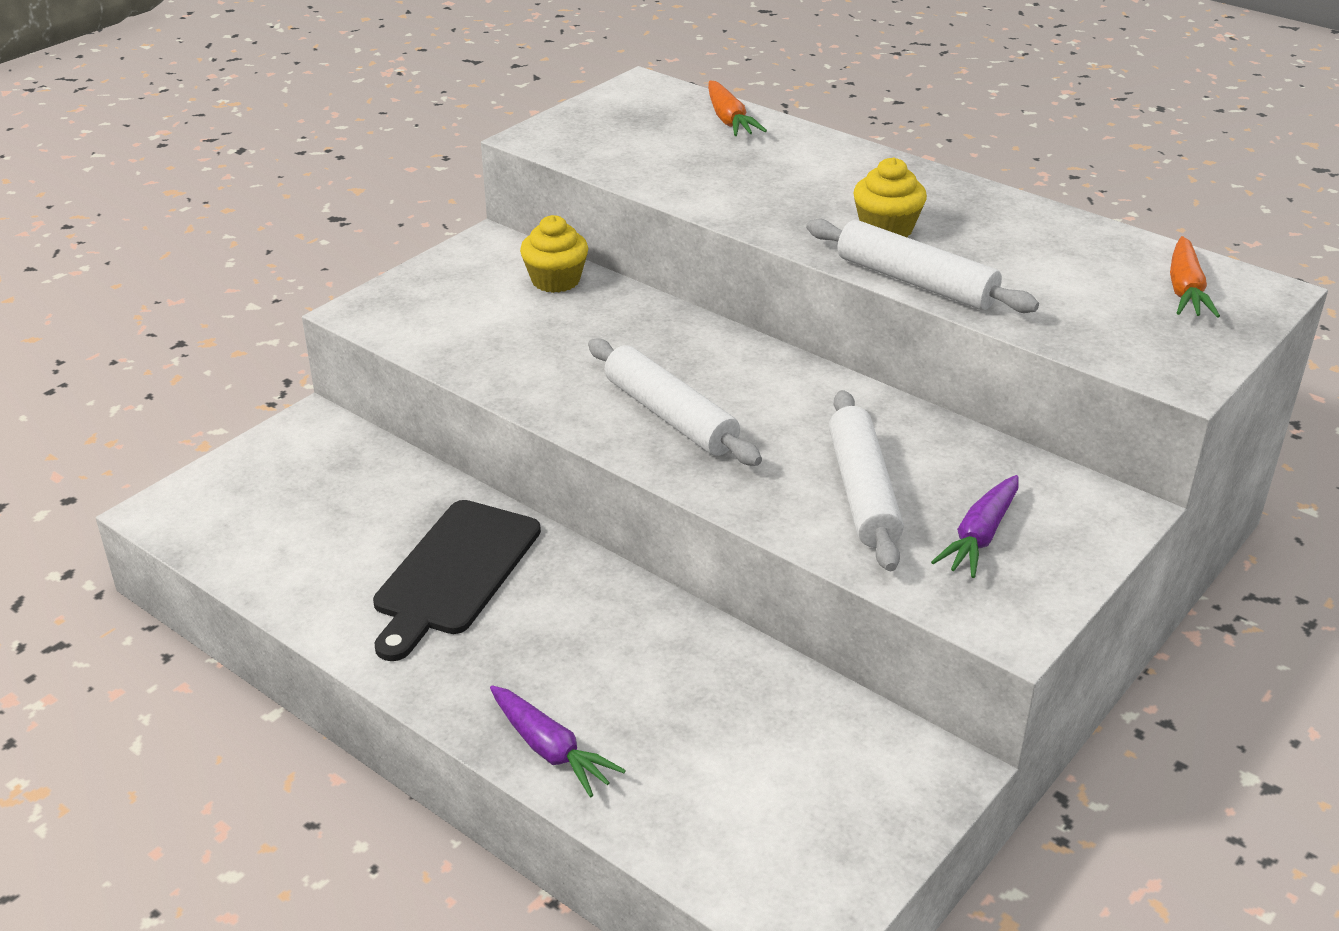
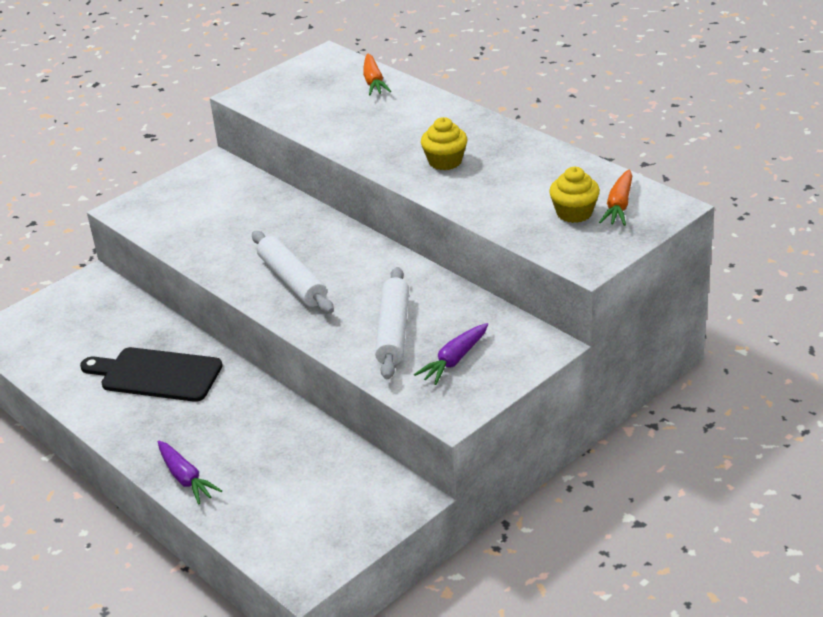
camera: 10 degrees right, 0 degrees up
black cutting board [373,500,541,661] -> black cutting board turned 75 degrees clockwise [80,347,223,402]
yellow cupcake [520,215,588,293] -> yellow cupcake moved to [549,167,600,223]
white rolling pin [806,219,1039,313] -> none

